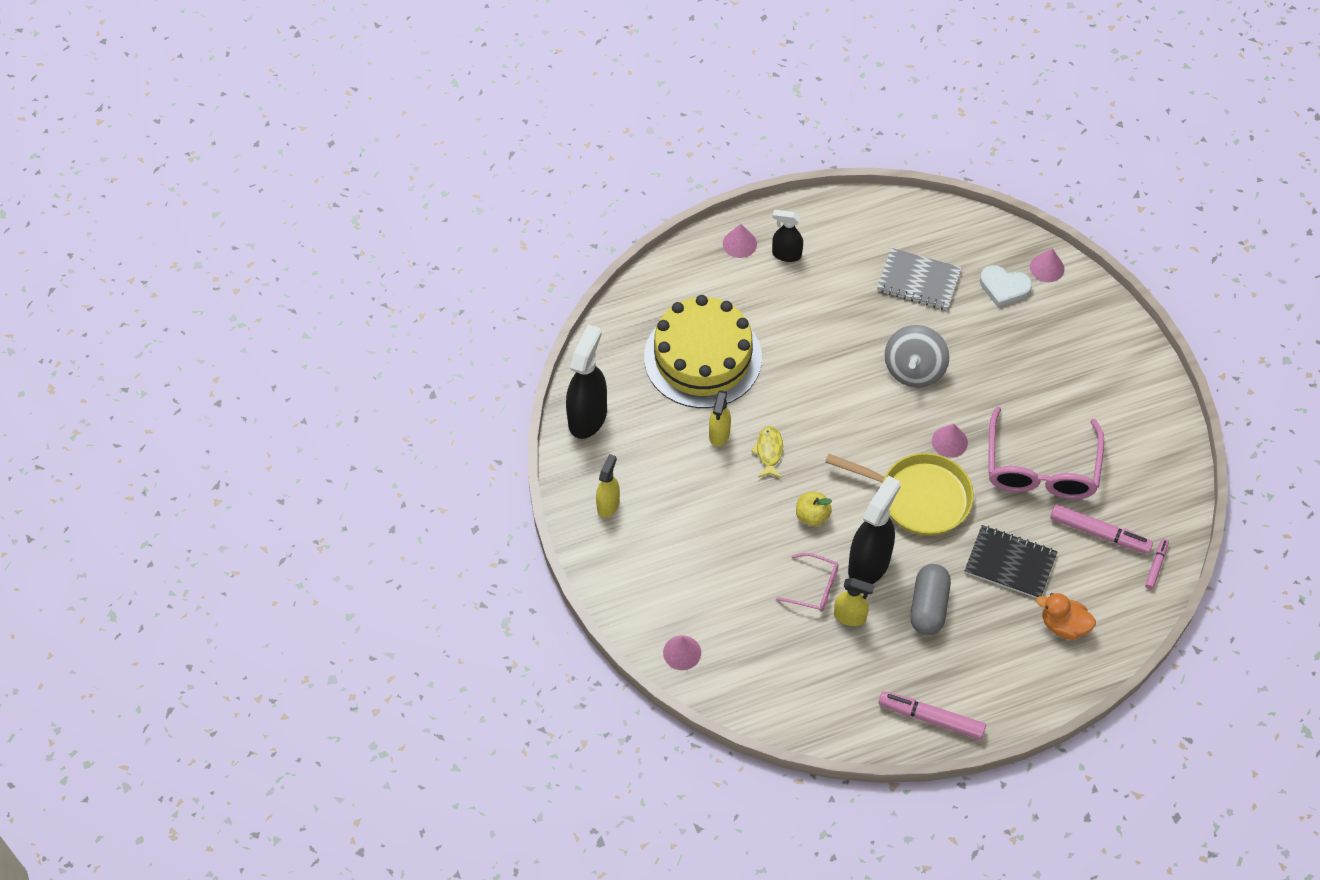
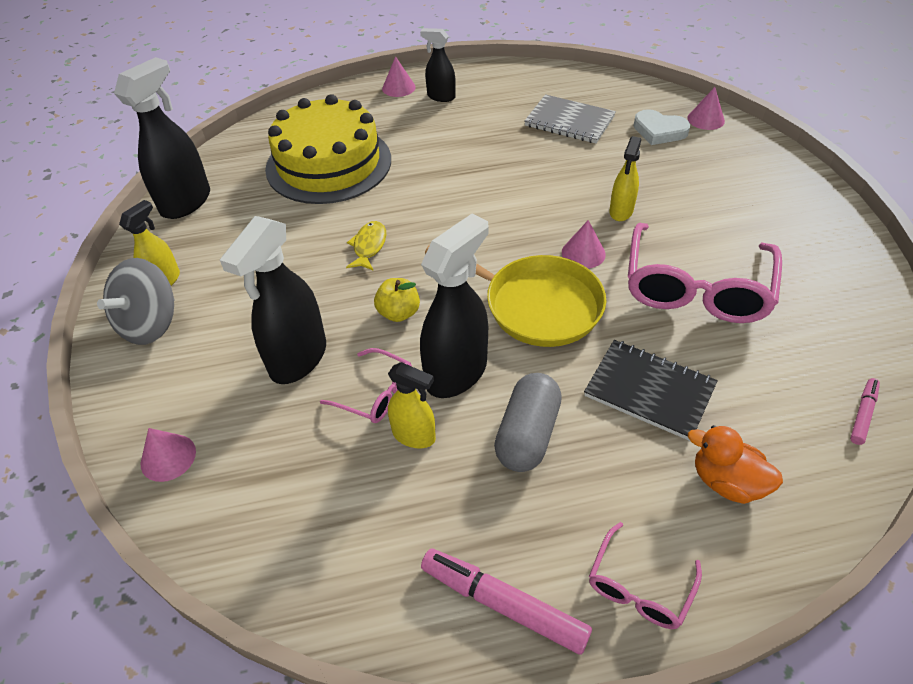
camera: 10 degrees right, 10 degrees down
yellow spray bottle [709,390,731,447] -> yellow spray bottle moved to [609,136,641,221]
grey spinning top [885,325,949,388] -> grey spinning top moved to [97,258,174,345]
pink marker [1050,504,1153,554] -> none
none -> black spray bottle [220,216,326,384]
none -> pink glasses [589,522,702,629]

